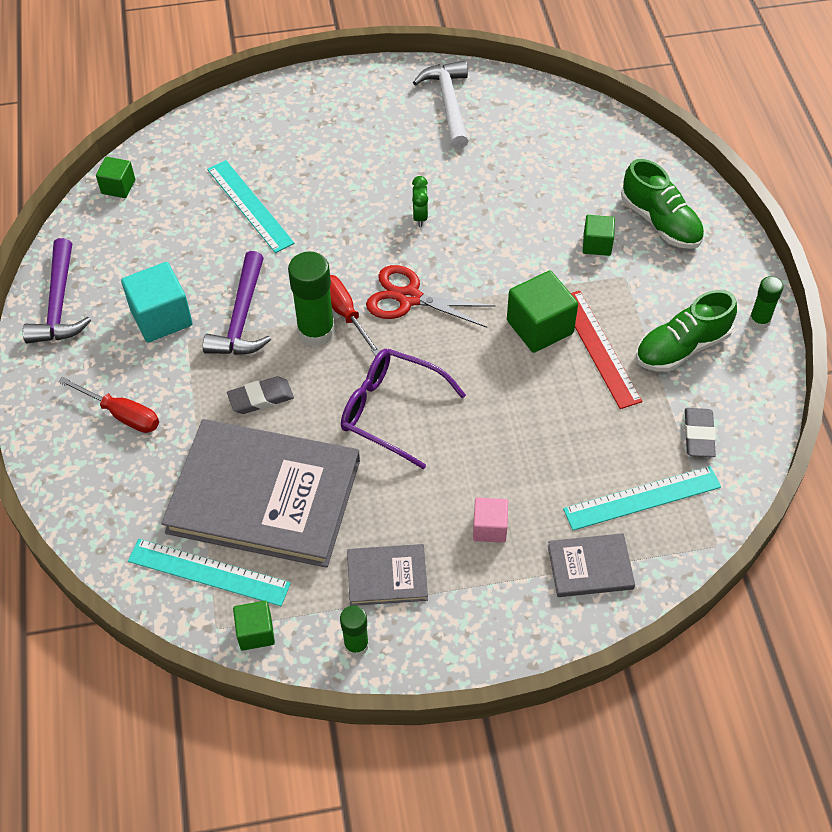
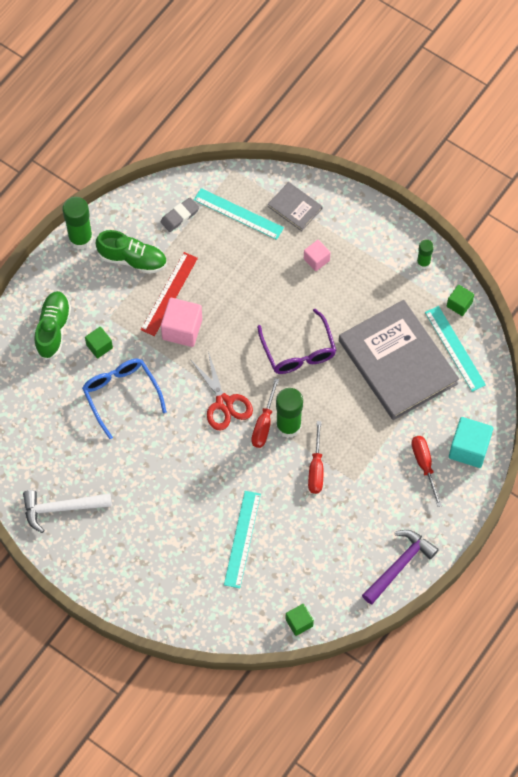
camera: 135 degrees left, 10 degrees up
turquoise cube [121,262,193,342] -> turquoise cube moved to [449,417,493,468]
purple hammer [203,251,271,355] -> red screwdriver [308,421,323,494]
grey eraser [227,376,294,414] -> none
grey book [347,544,428,606] -> none
green clock [412,176,428,227] -> none
white hammer [413,61,469,149] -> white hammer turned 45 degrees clockwise [23,490,112,533]
green cube [507,271,578,353] -> pink cube [161,298,202,347]
green glue stick [749,276,783,329] -> green glue stick [62,197,93,250], size x1.76
none -> blue glasses [82,359,167,439]

